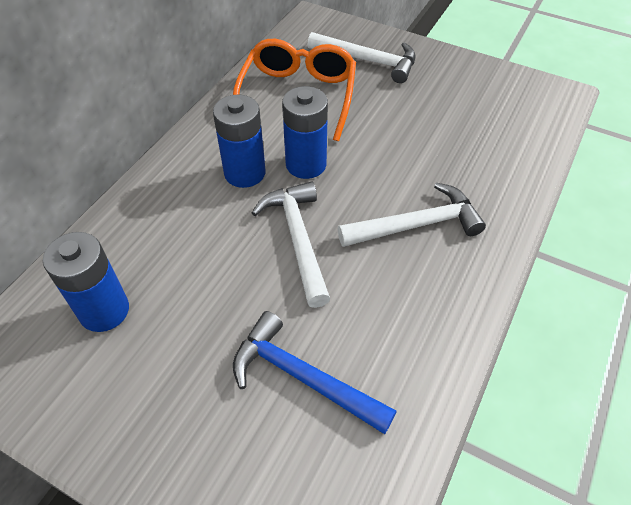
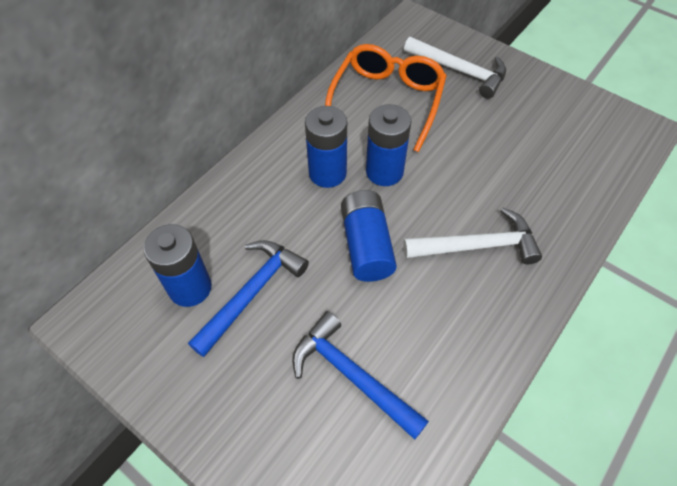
camera: 10 degrees right, 5 degrees up
white hammer [252,181,330,308] -> blue battery [341,190,397,282]
none -> blue hammer [188,240,309,357]

